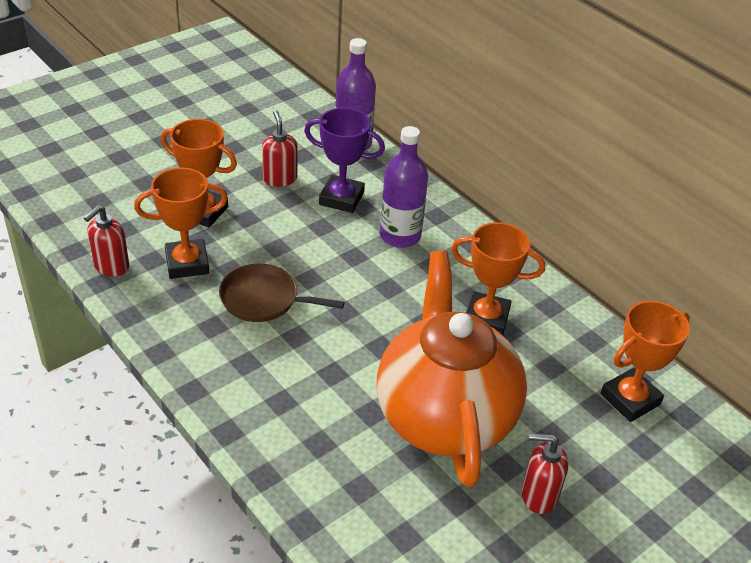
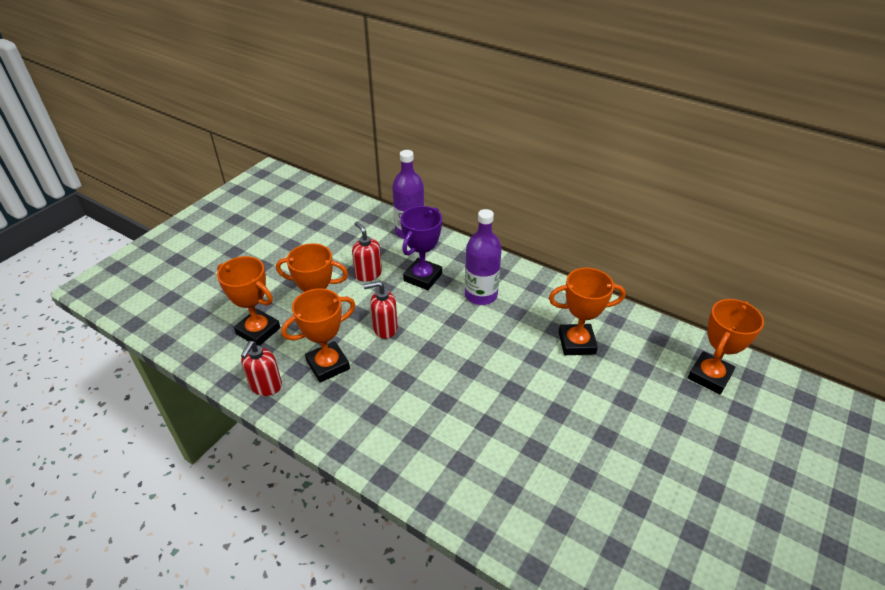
camera: 15 degrees left, 0 degrees up
brown pan [219,264,345,322] -> none
purple trophy [304,108,385,213] -> purple trophy turned 60 degrees counterclockwise [400,206,442,290]
orange teapot [377,251,527,487] -> none
red soap dispenser [521,433,568,514] -> red soap dispenser moved to [363,281,398,339]
none -> orange trophy [217,256,281,346]

